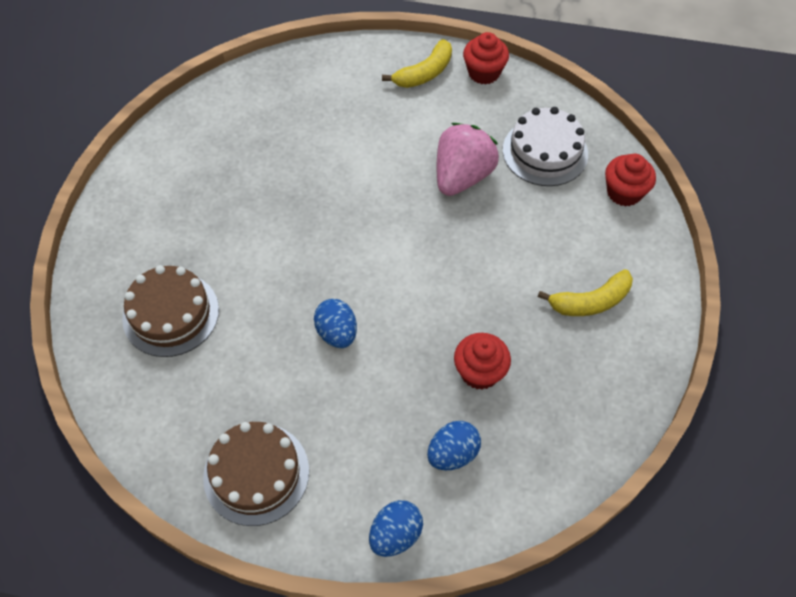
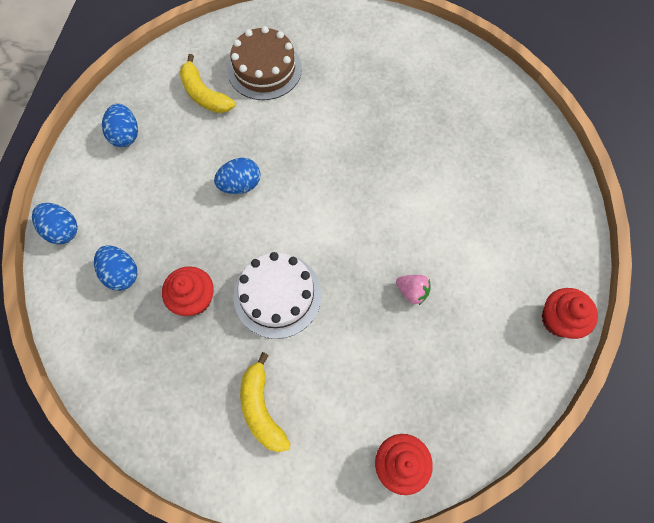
camera: 90 degrees right, 10 degrees up
brown cake [203,422,309,526] -> blue egg [102,104,138,147]
yellow banana [382,39,452,88] -> yellow banana moved to [180,54,236,113]
pink strawberry [437,123,499,196] -> pink strawberry [396,275,431,305], size x0.47
white cake [503,107,588,186] -> white cake moved to [234,252,322,339]

